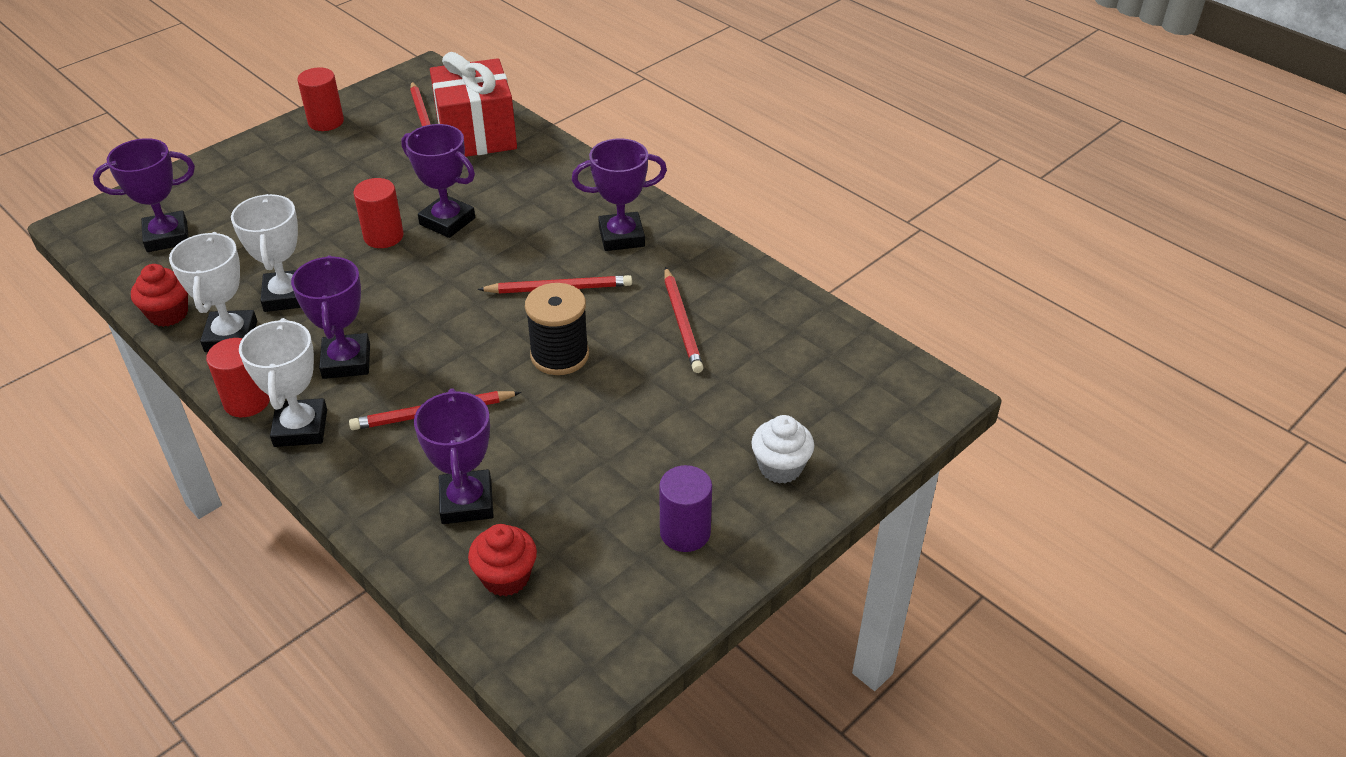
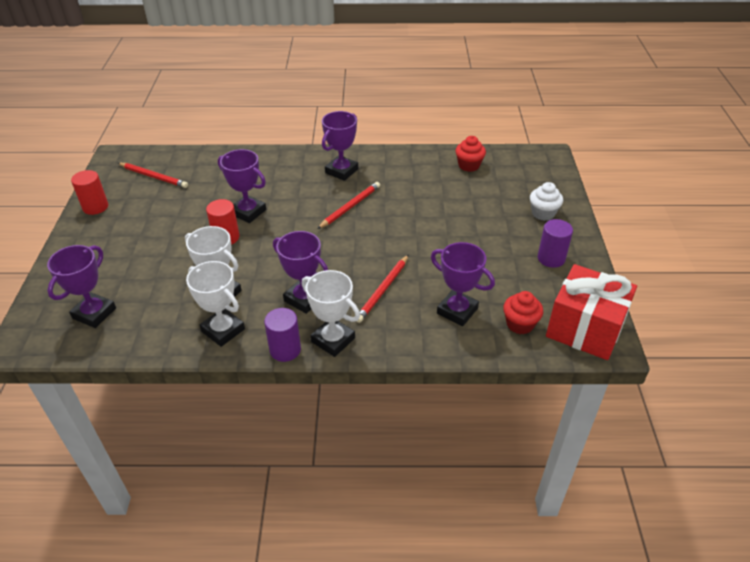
camera: 45 degrees left, 0 degrees up
red cupcake [131,264,188,327] -> red cupcake moved to [455,136,486,172]
red cylinder [206,338,270,417] -> purple cylinder [264,308,301,362]
purple trophy [401,124,475,238] -> purple trophy turned 45 degrees clockwise [218,149,266,223]
red gift [430,52,517,157] -> red gift moved to [546,264,637,360]
black spool [525,283,589,375] -> none
red pencil [664,267,704,373] -> none

